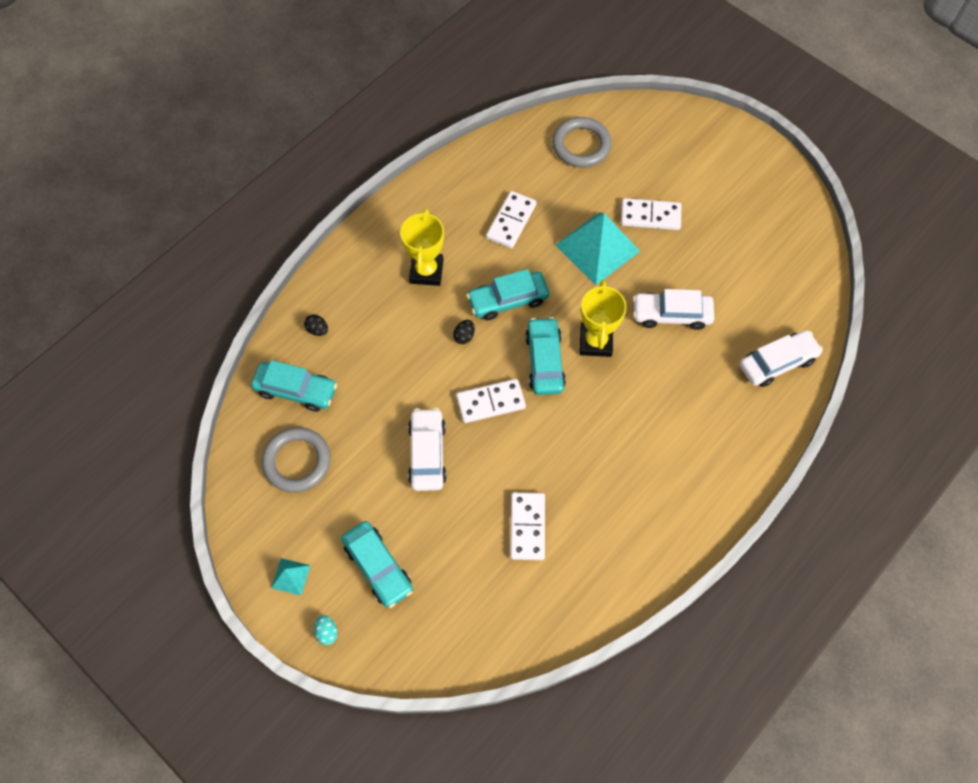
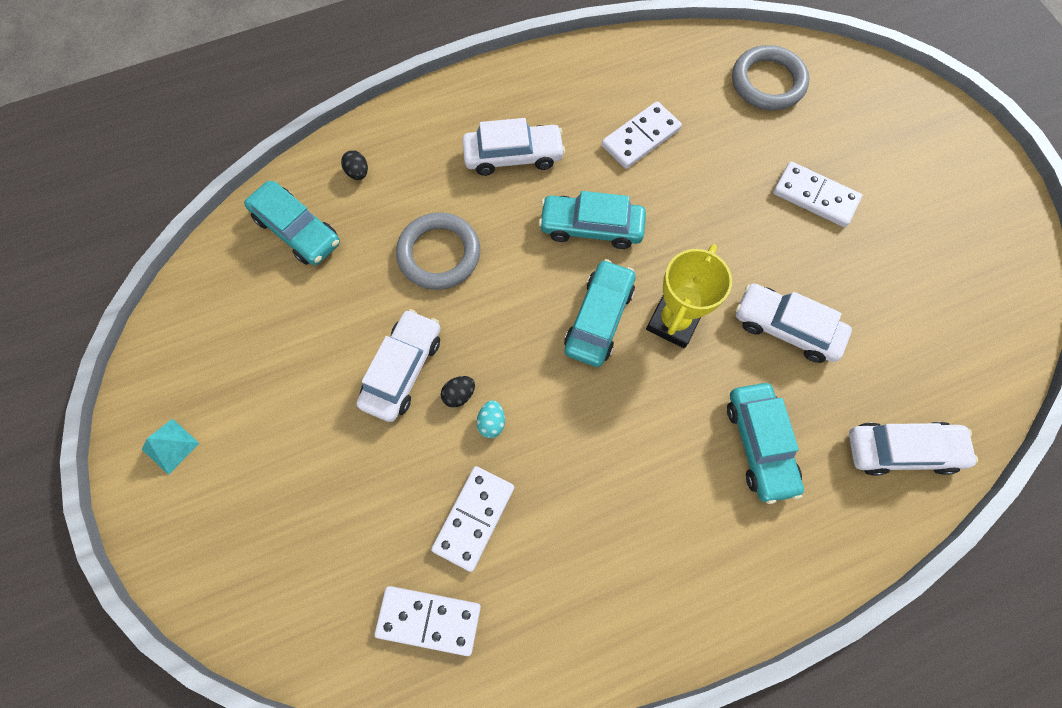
camera: 25 degrees right, 5 degrees up
grey ring [262,427,331,493] -> grey ring moved to [396,212,480,290]
turquoise egg [314,615,338,645] -> turquoise egg moved to [477,400,505,438]
turquoise car [341,521,413,608] -> turquoise car moved to [727,383,804,504]
yellow trophy [400,208,444,286] -> white car [462,118,565,176]
black egg [453,320,475,344] -> black egg moved to [441,376,475,408]
white domino [456,379,526,423] -> white domino moved to [375,586,481,656]
turquoise pyramid [555,212,640,285] -> none

